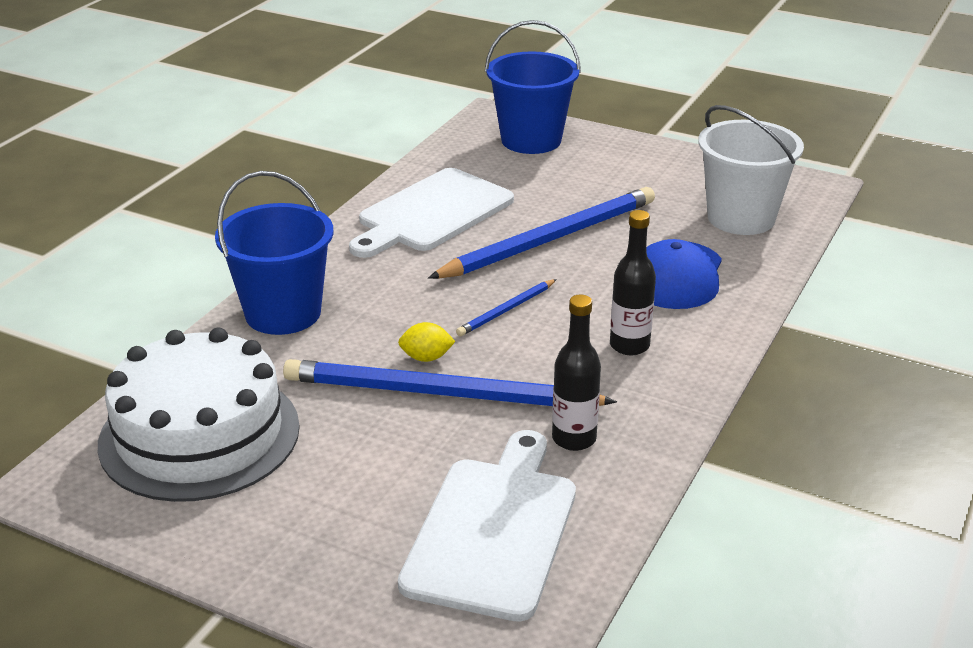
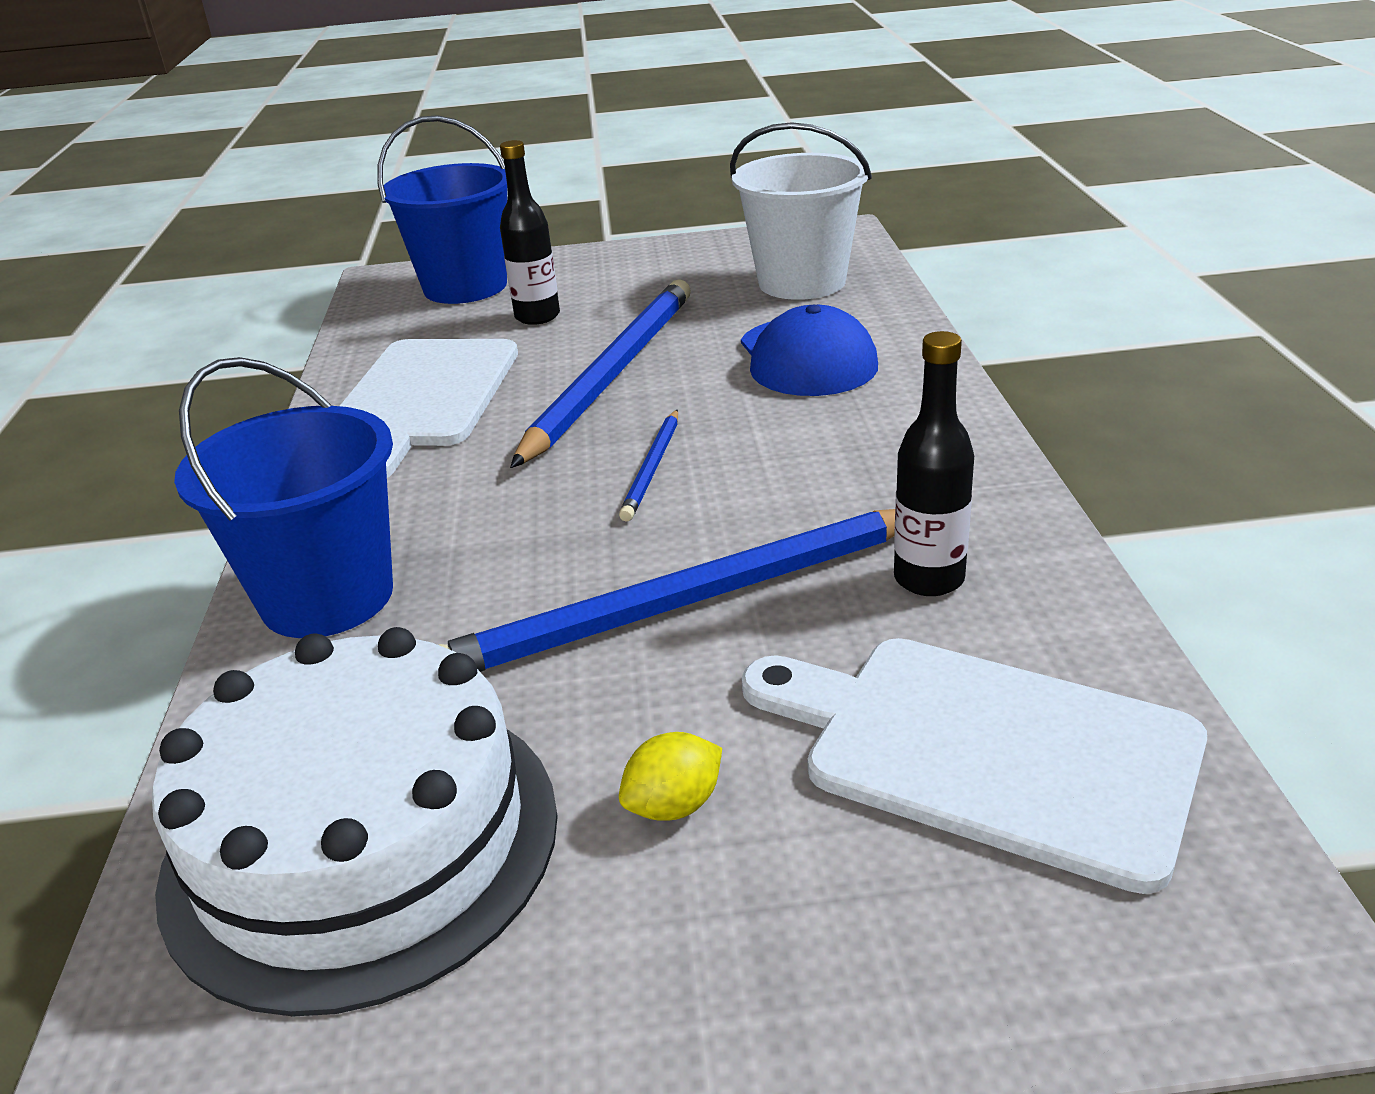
camera: 30 degrees left, 0 degrees up
yellow lemon [398,322,456,362] -> yellow lemon moved to [619,732,722,821]
white cutting board [398,430,576,622] -> white cutting board turned 45 degrees counterclockwise [741,638,1207,894]
black bottle [610,210,656,355] -> black bottle moved to [500,140,560,325]

